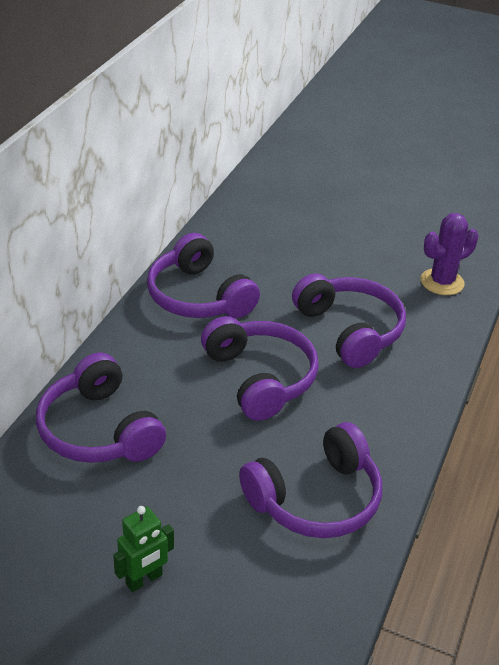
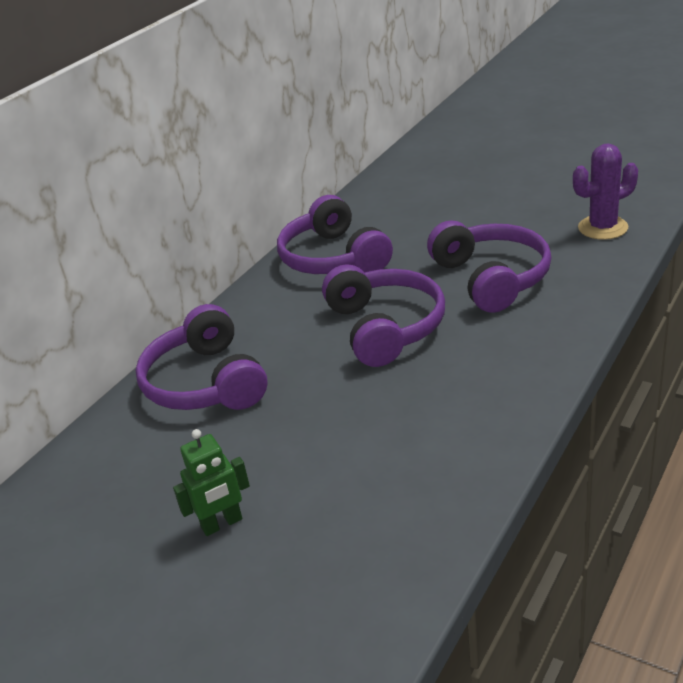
camera: 15 degrees right, 5 degrees down
purple headphones [239,422,382,538] -> none

